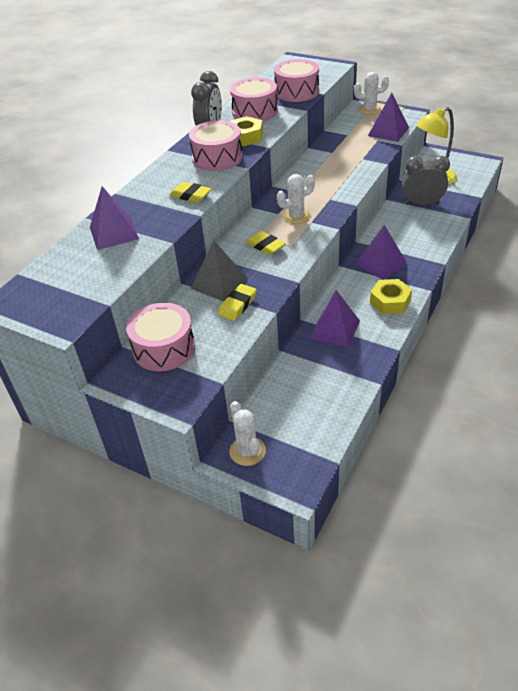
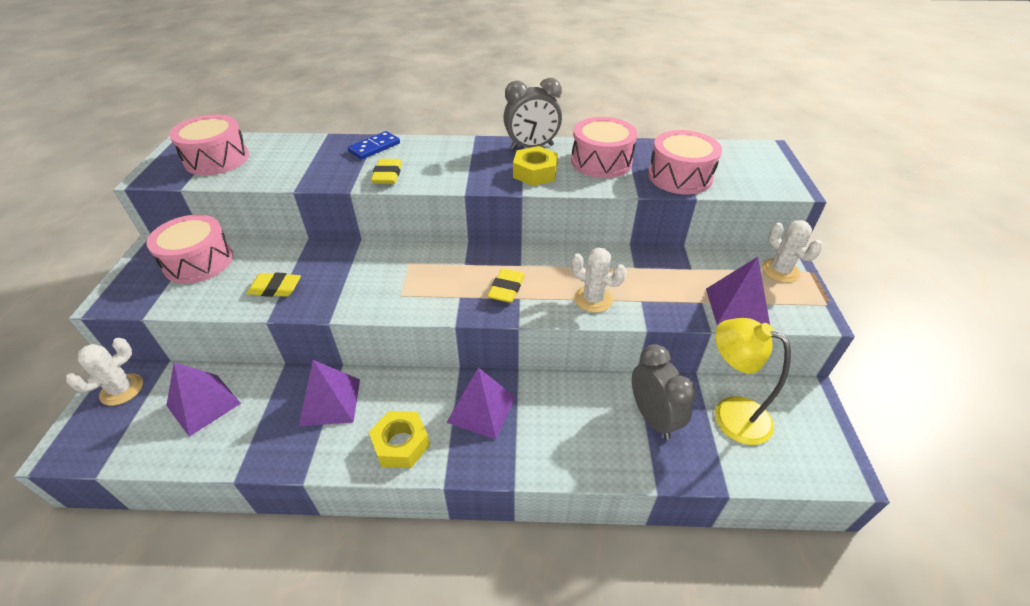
camera: 60 degrees right, 0 degrees up
purple pyramid [90,186,139,250] -> purple pyramid moved to [166,362,241,437]
pink drum [189,120,243,171] -> pink drum moved to [169,114,249,175]
grey pyramid [191,240,248,301] -> none
yellow eraser [246,231,286,255] -> yellow eraser moved to [488,268,525,303]
white cactus [277,174,315,224] -> white cactus moved to [571,248,627,313]
none -> blue domino [348,131,400,160]

